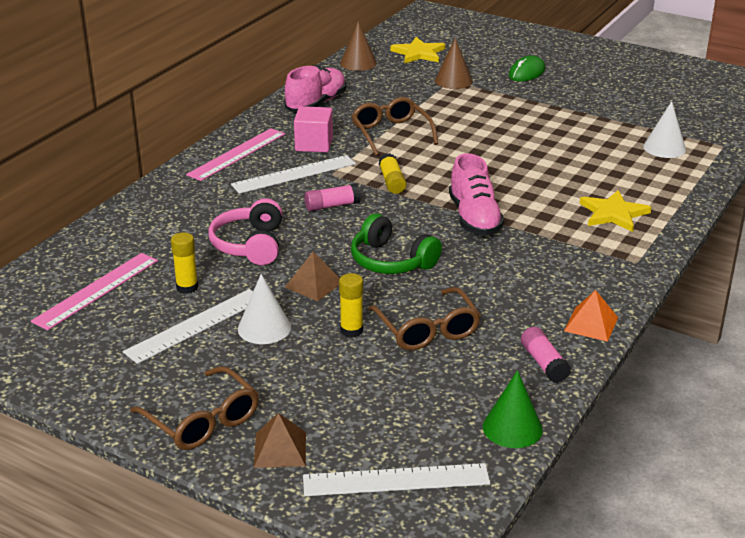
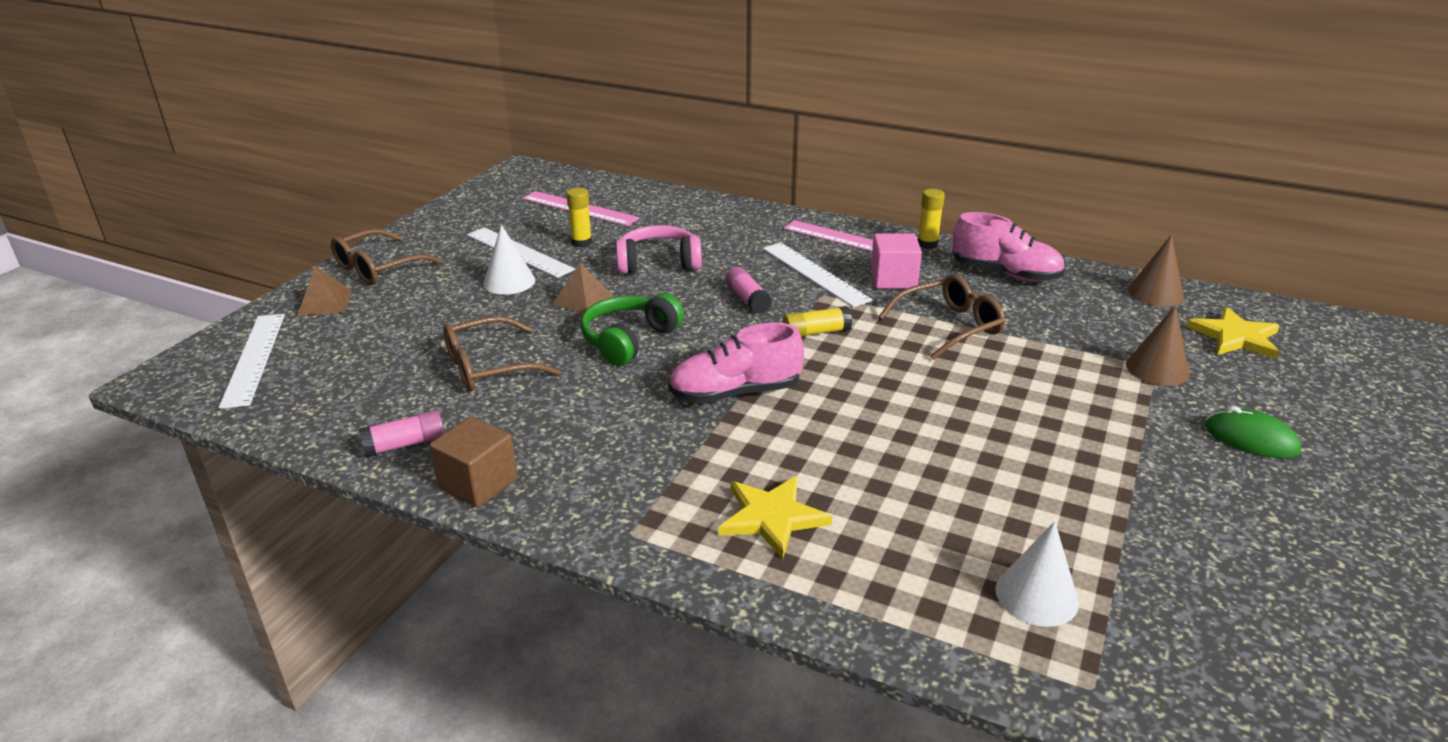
camera: 85 degrees right, 0 degrees up
yellow glue stick [339,273,363,338] -> yellow glue stick moved to [918,189,945,249]
green cone [483,370,543,448] -> none
orange pyramid [564,290,618,342] -> brown cube [429,416,518,508]

